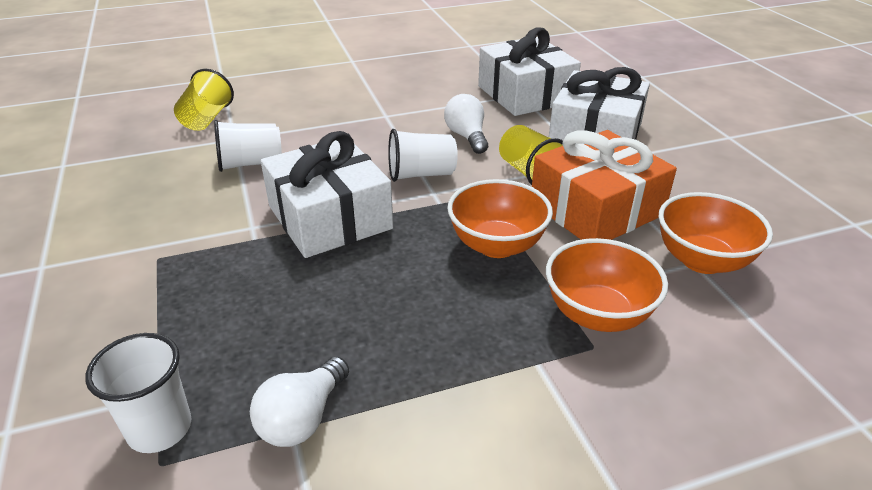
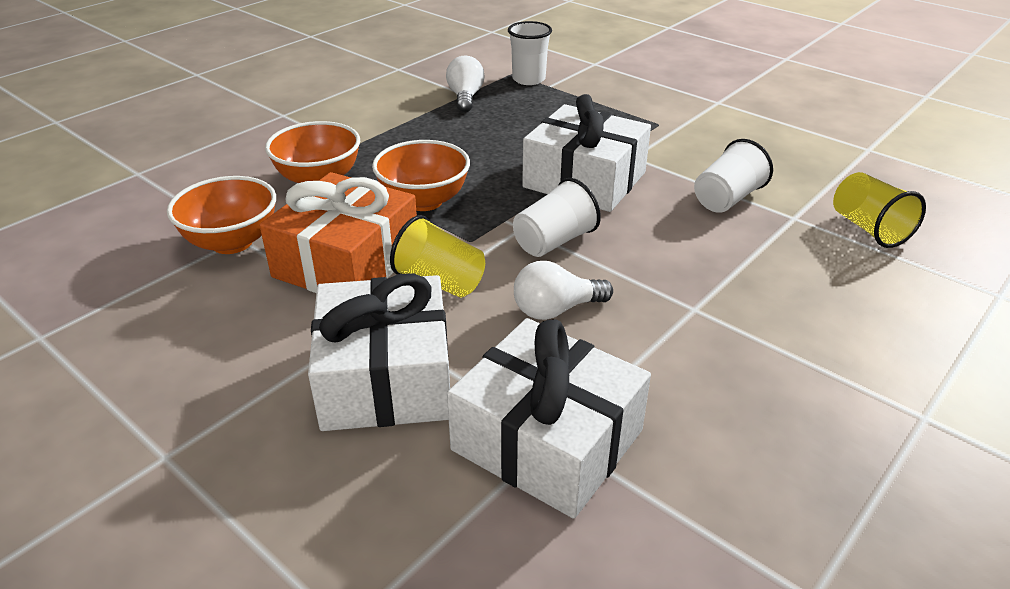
camera: 150 degrees right, 0 degrees up
white light bulb [444,94,488,154] -> white light bulb turned 120 degrees clockwise [514,261,613,320]

